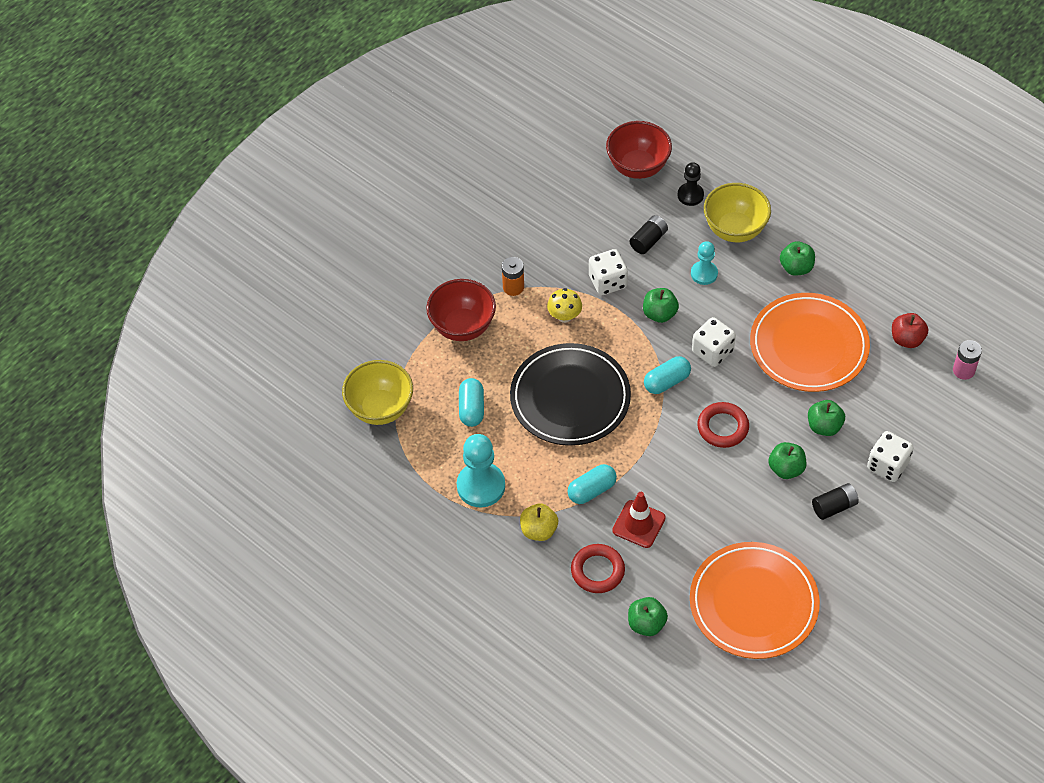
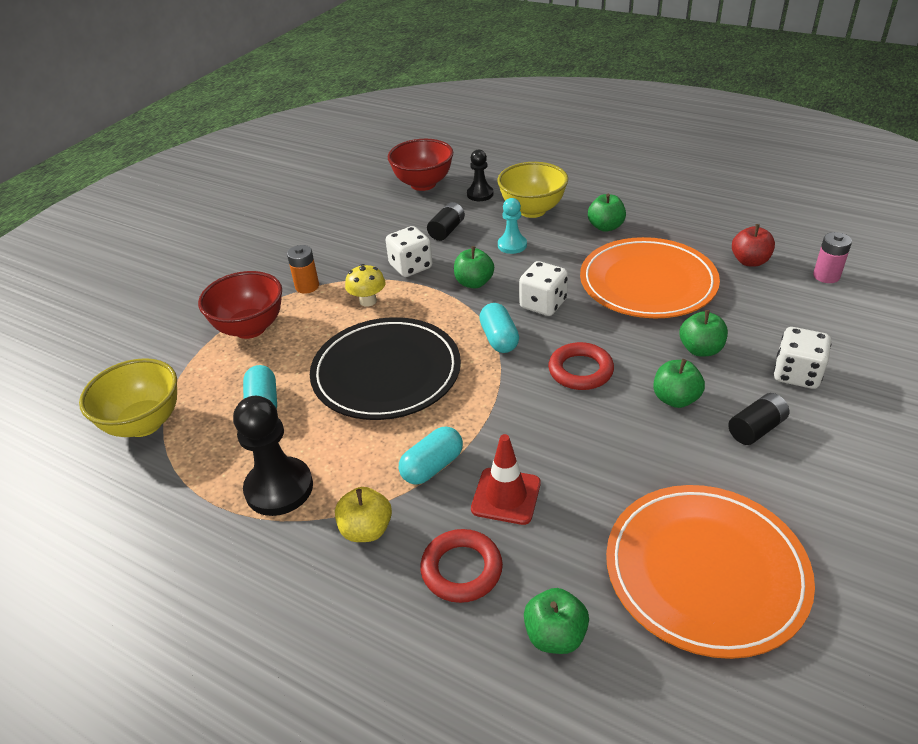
camera: 10 degrees left, 15 degrees down
turquoise pawn [457,434,505,507] -> black pawn [233,396,313,516]
turquoise capsule [644,356,691,394] -> turquoise capsule turned 60 degrees counterclockwise [479,303,519,353]

